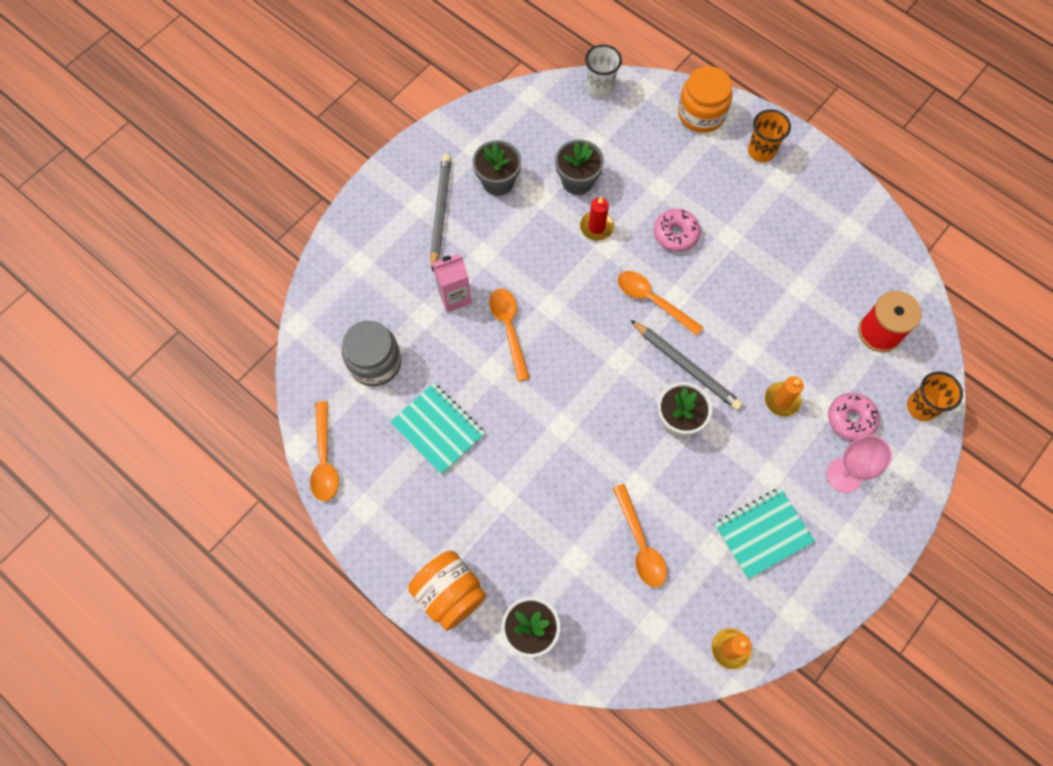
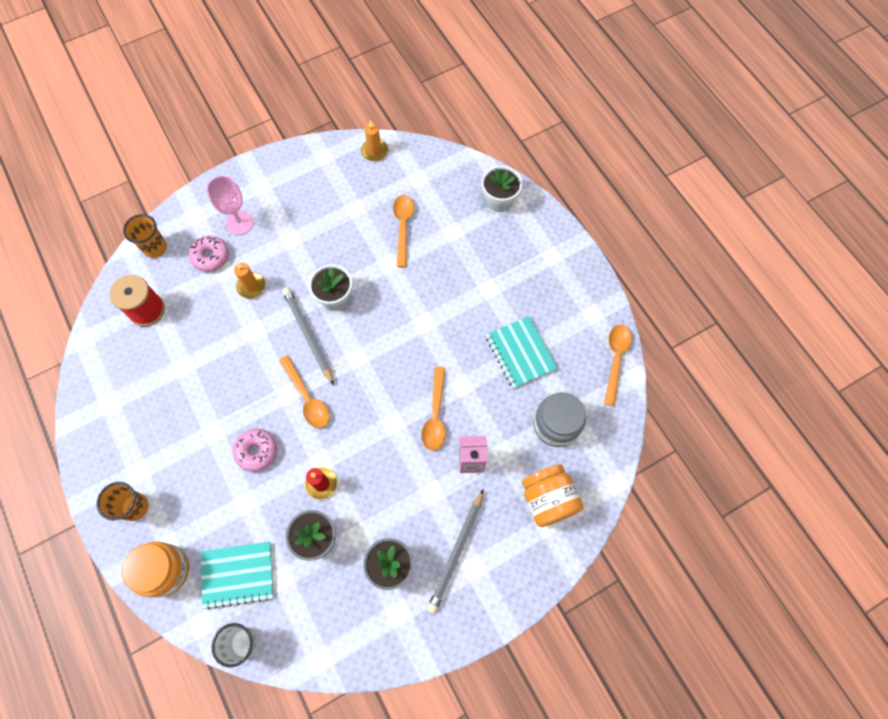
camera: 160 degrees left, 0 degrees up
orange jar [408,551,486,631] -> orange jar moved to [522,464,584,527]
turquoise notebook [715,488,815,579] -> turquoise notebook moved to [201,541,274,610]

